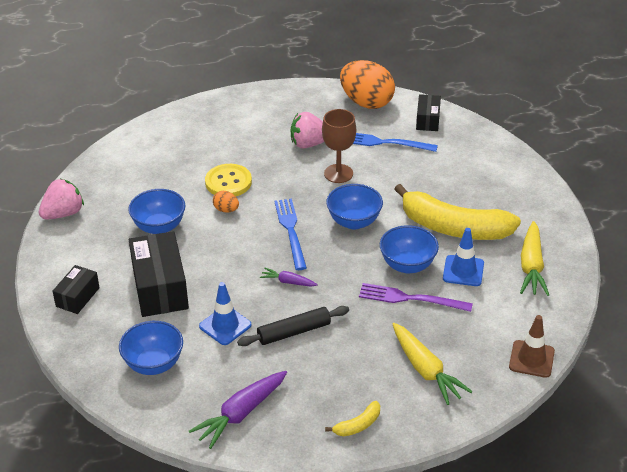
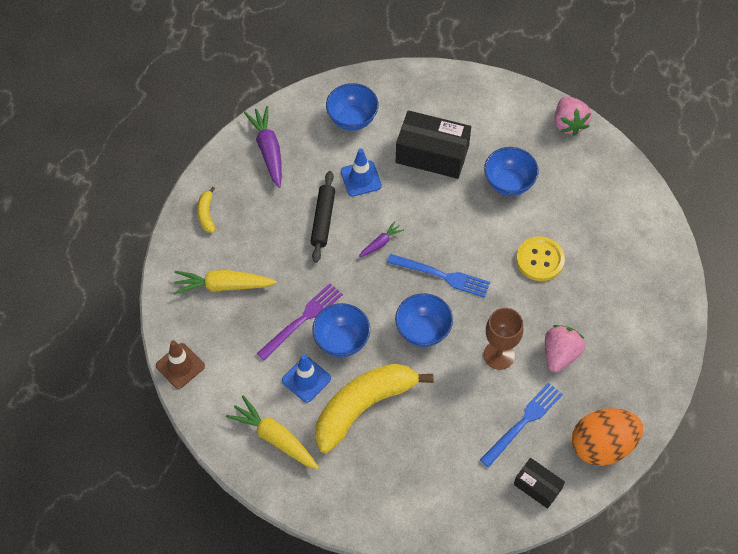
camera: 120 degrees right, 20 degrees up
black box [52,265,100,314] -> none
orange egg [213,191,239,213] -> none

